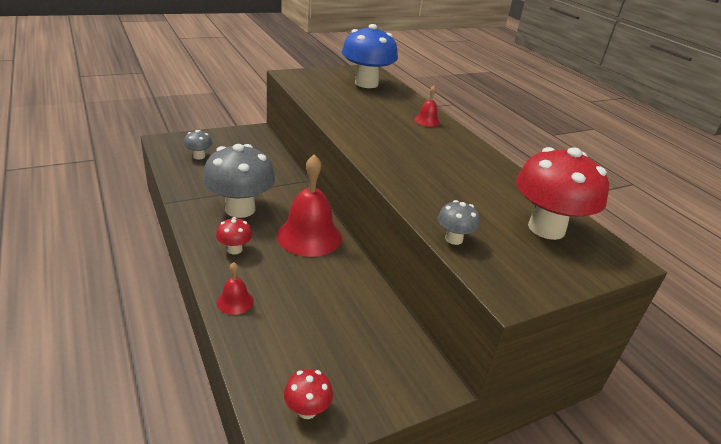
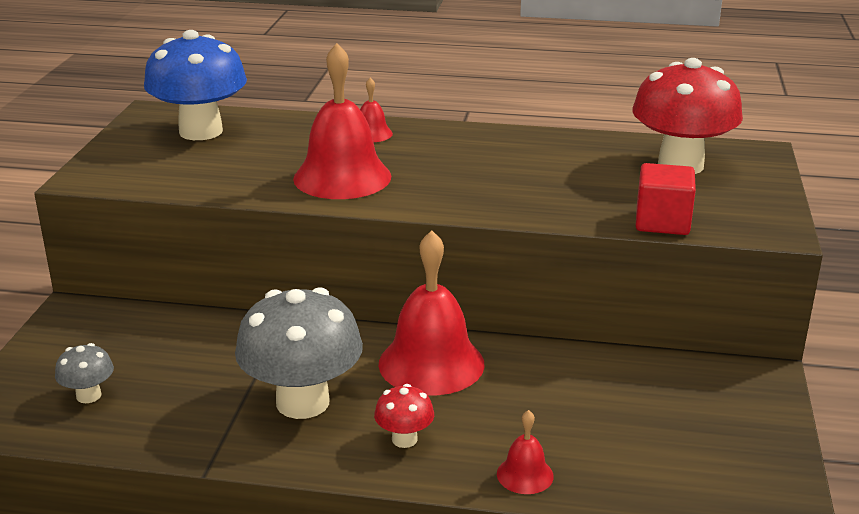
camera: 50 degrees left, 5 degrees down
red mushroom [284,369,333,419] -> none
grey mushroom [438,200,480,245] -> red cube [636,163,696,235]
none -> red bell [293,43,391,199]

